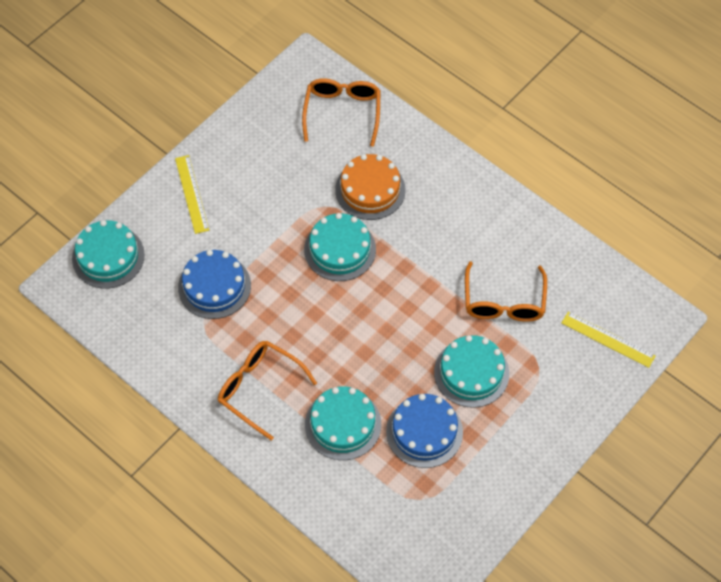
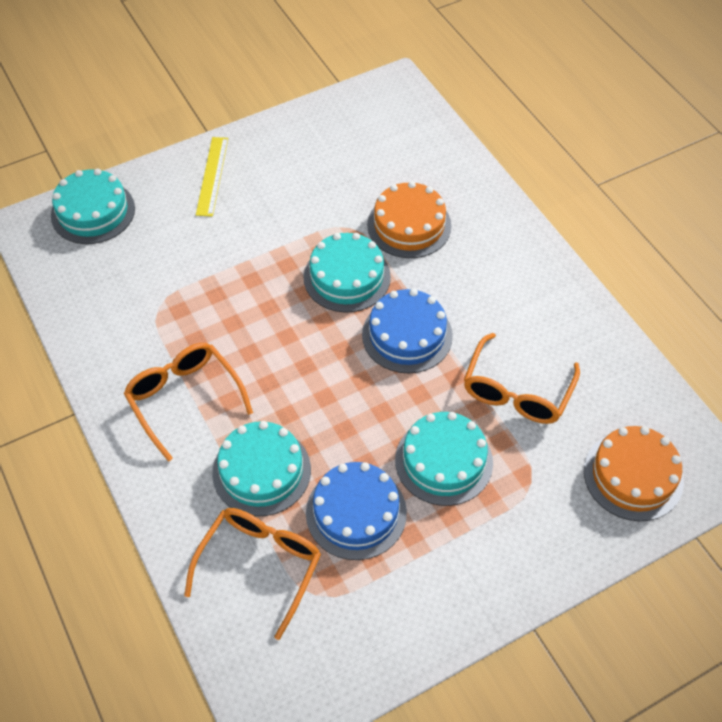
camera: 20 degrees right, 5 degrees down
blue cake [178,250,251,319] -> blue cake moved to [362,289,453,373]
orange glasses [302,78,381,147] -> orange glasses moved to [184,508,321,640]
yellow ruler [562,312,655,368] -> orange cake [584,426,684,521]

